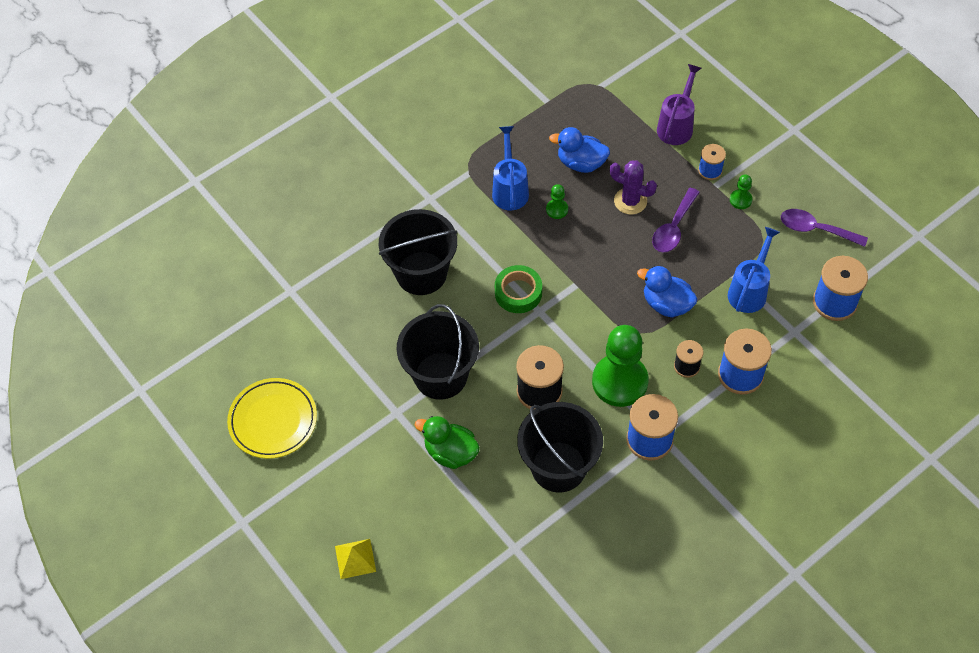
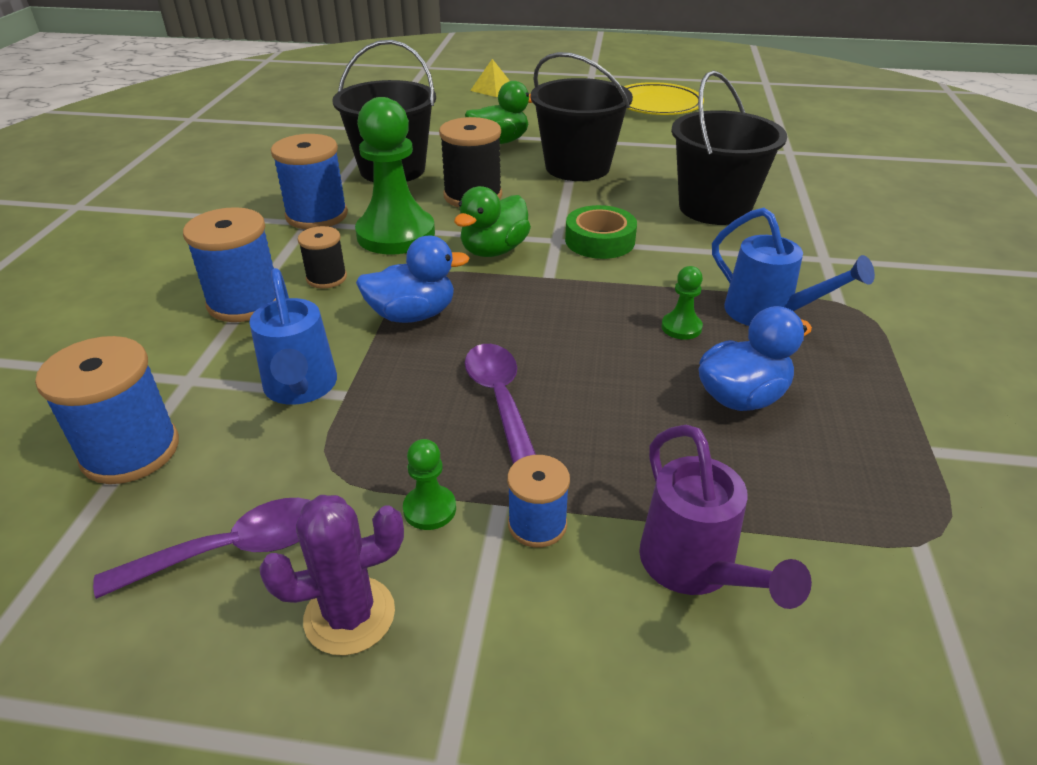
camera: 135 degrees right, 20 degrees down
purple cactus [610,161,657,214] -> purple cactus moved to [260,495,404,655]
none -> green duck [454,186,531,257]

